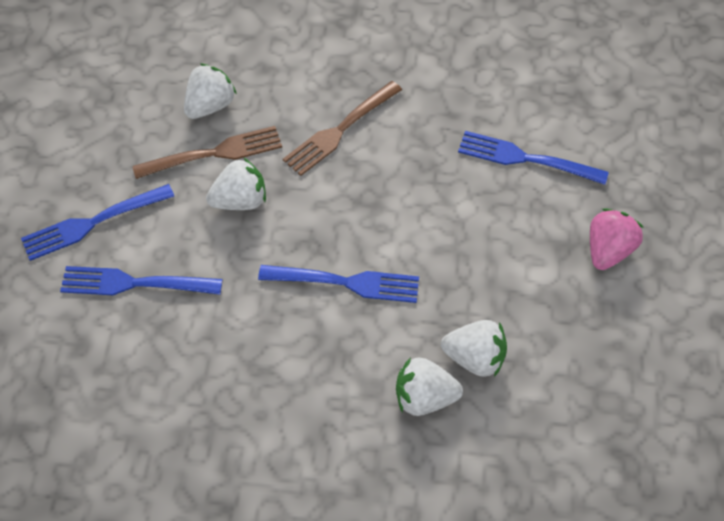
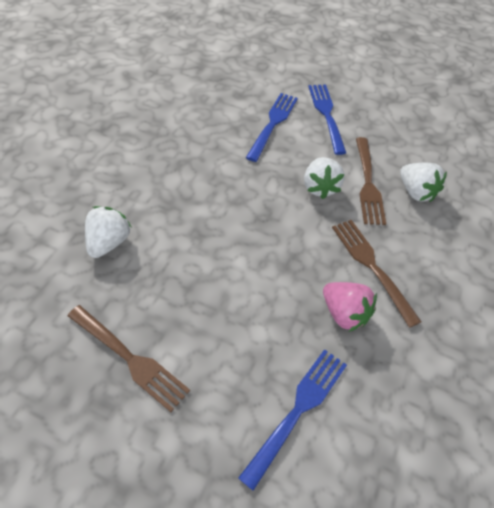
camera: 105 degrees right, 5 degrees down
blue fork [258,265,419,303] -> none
white strawberry [441,320,507,377] -> none
pink strawberry [590,208,644,270] -> pink strawberry moved to [323,282,377,332]
none -> brown fork [67,305,190,412]

